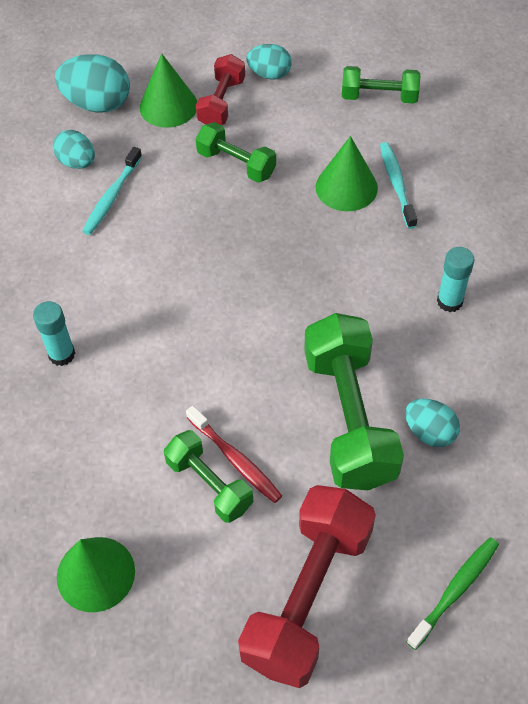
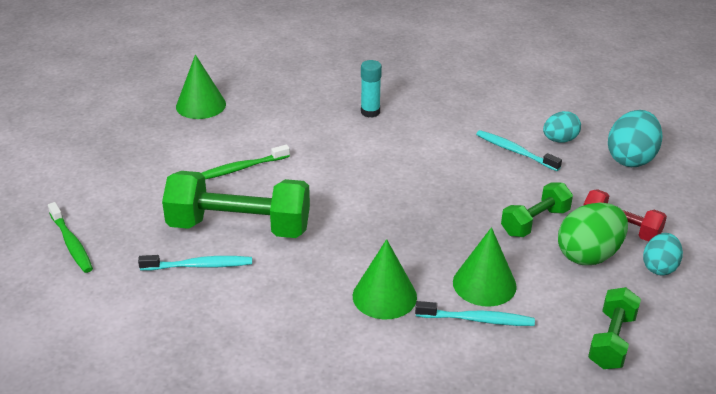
camera: 105 degrees right, 20 degrees down
green cone [140,53,197,128] -> green cone moved to [353,239,417,319]
green dumbbell [164,430,253,523] -> none
red toothbrush [186,405,282,503] -> green toothbrush [201,145,290,179]
red dumbbell [238,485,376,688] -> none
turquoise egg [405,399,460,447] -> turquoise toothbrush [138,255,252,271]
turquoise glue stick [437,247,474,312] -> none
none -> green egg [558,202,628,265]

